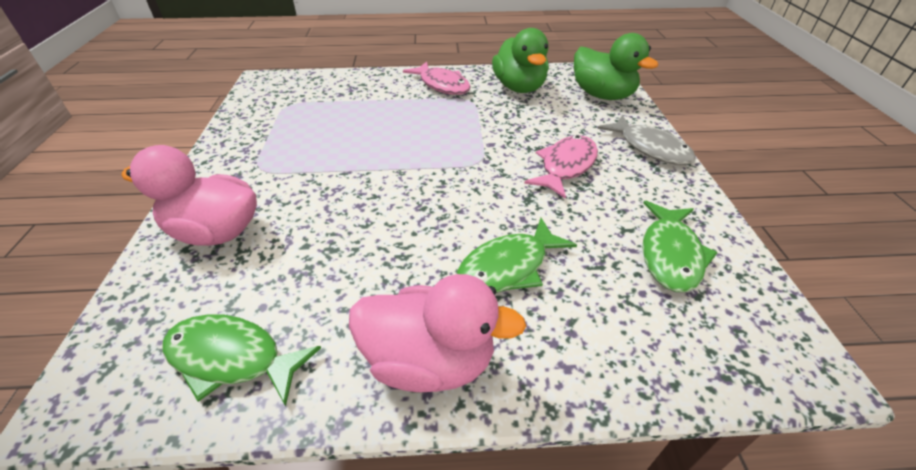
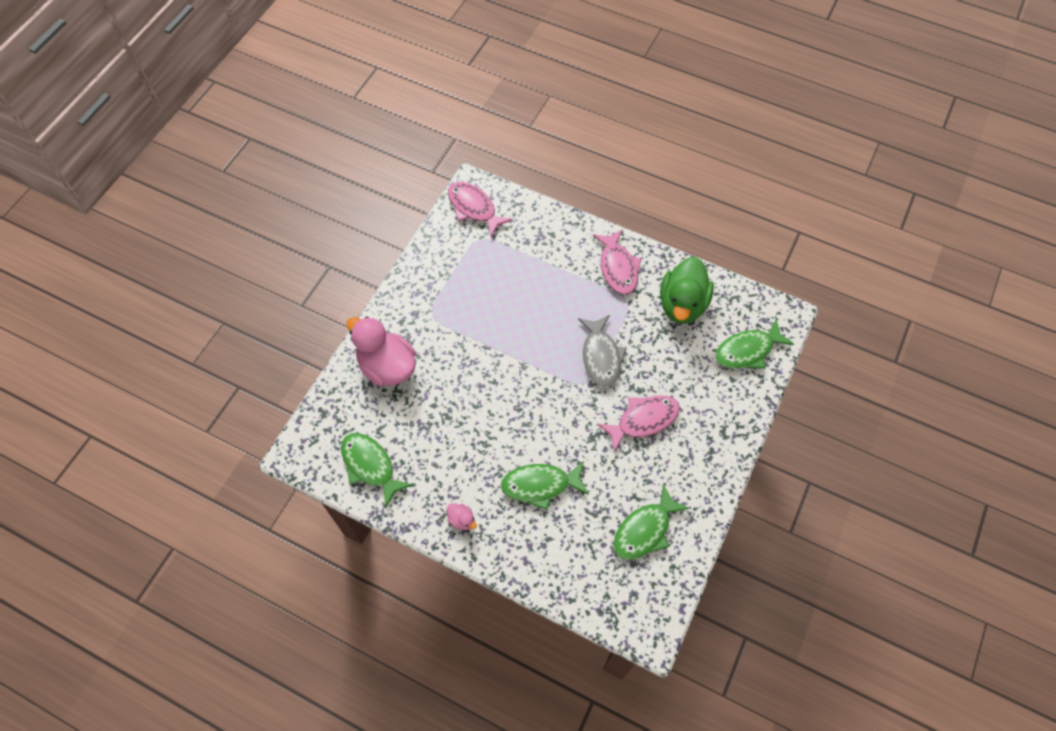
camera: 30 degrees right, 20 degrees up
pink duck [349,274,526,392] -> pink duck [447,503,477,531], size x0.42
green duck [574,33,659,100] -> green fish [715,319,794,369]
grey fish [598,115,696,165] -> grey fish moved to [578,315,627,387]
none -> pink fish [448,182,513,237]

